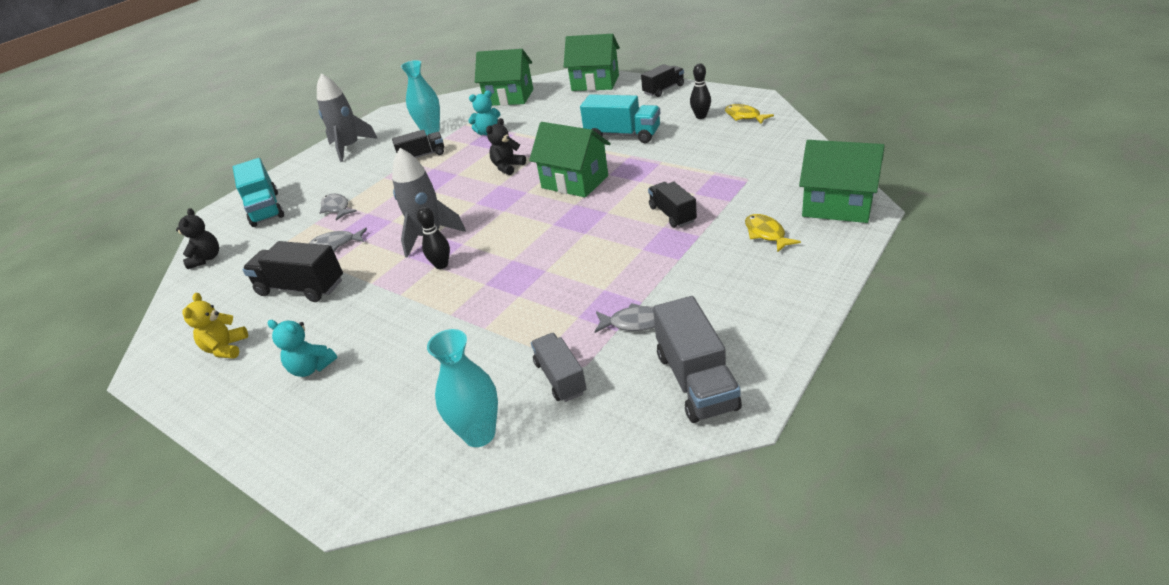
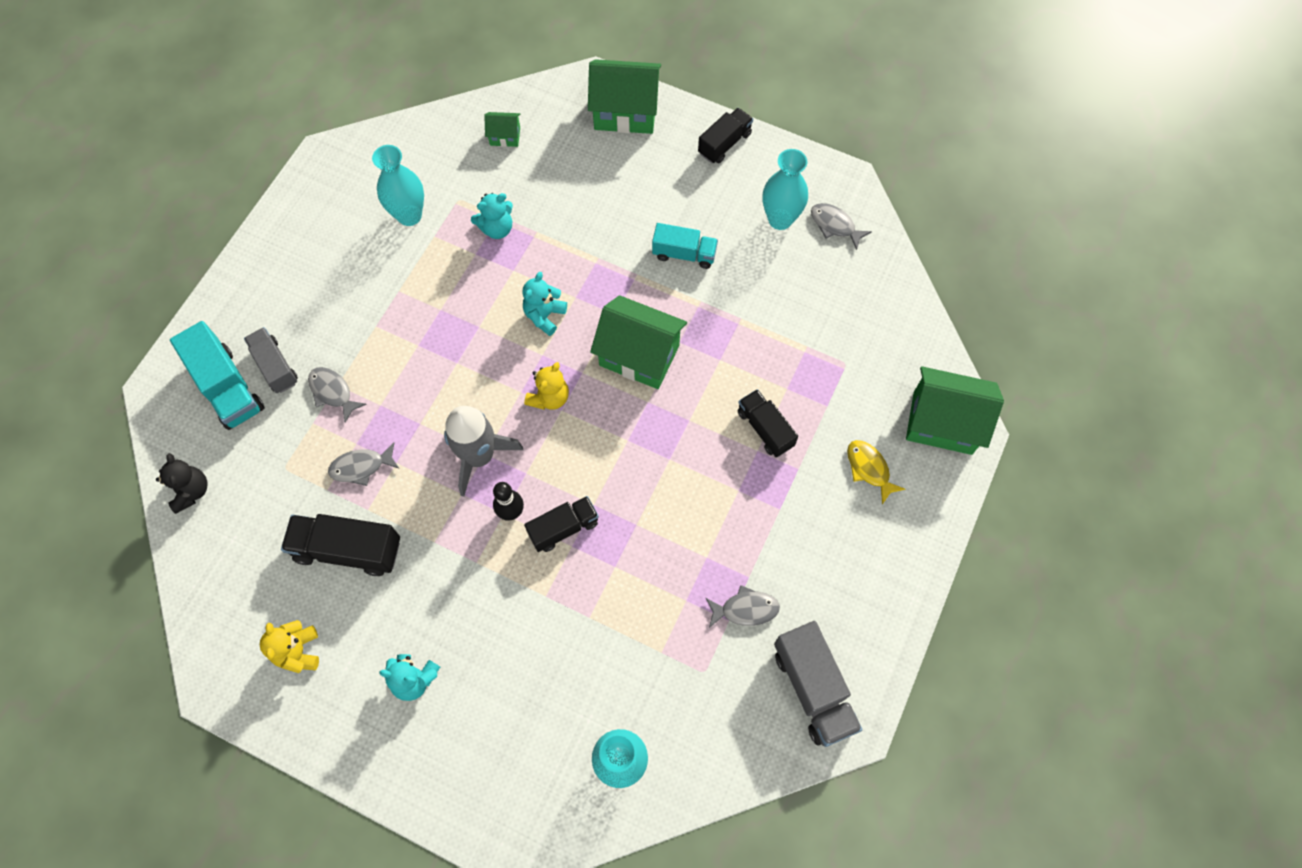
camera: 15 degrees left, 30 degrees up
grey rocket [317,74,378,162] -> none
black truck [392,130,444,158] -> black truck moved to [524,496,599,552]
green house [475,49,533,106] -> green house [484,112,520,147], size x0.48
black teddy bear [486,118,526,175] -> turquoise teddy bear [523,272,567,336]
grey truck [531,333,587,402] -> grey truck moved to [244,327,298,393]
turquoise truck [580,94,660,143] -> turquoise truck [652,223,718,269], size x0.66
black bowling pin [690,64,711,119] -> turquoise vase [763,149,808,230]
yellow fish [725,104,774,124] -> grey fish [811,203,872,250]
none -> yellow teddy bear [524,362,569,410]

